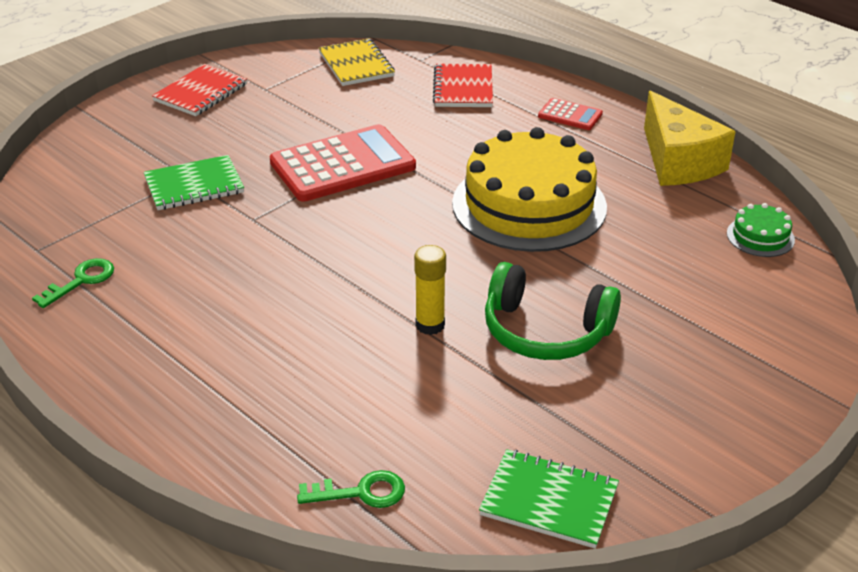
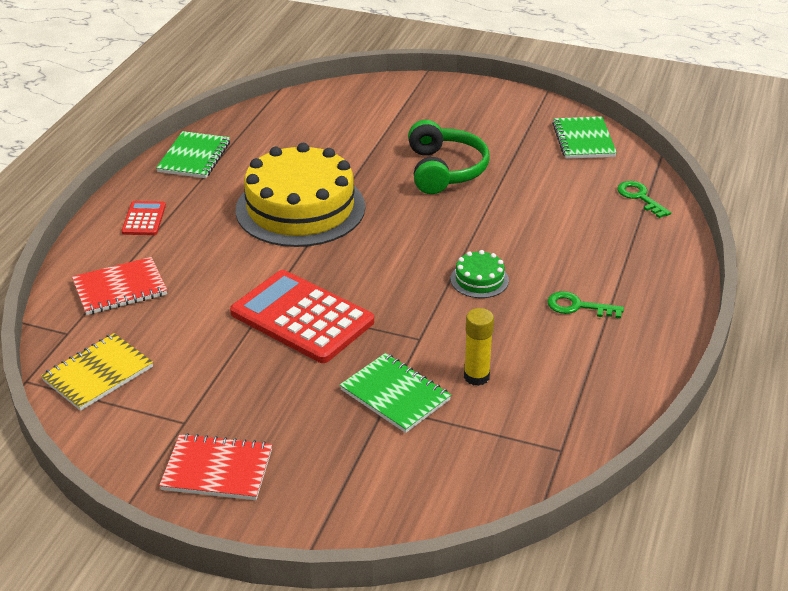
camera: 115 degrees left, 0 degrees up
green key [32,258,114,308] -> green key moved to [547,291,624,319]
yellow glue stick [414,245,446,335] -> yellow glue stick moved to [464,308,494,386]
yellow cheese [644,90,736,186] -> green notebook [156,131,230,178]
green cake [727,203,795,257] -> green cake moved to [451,250,509,298]

